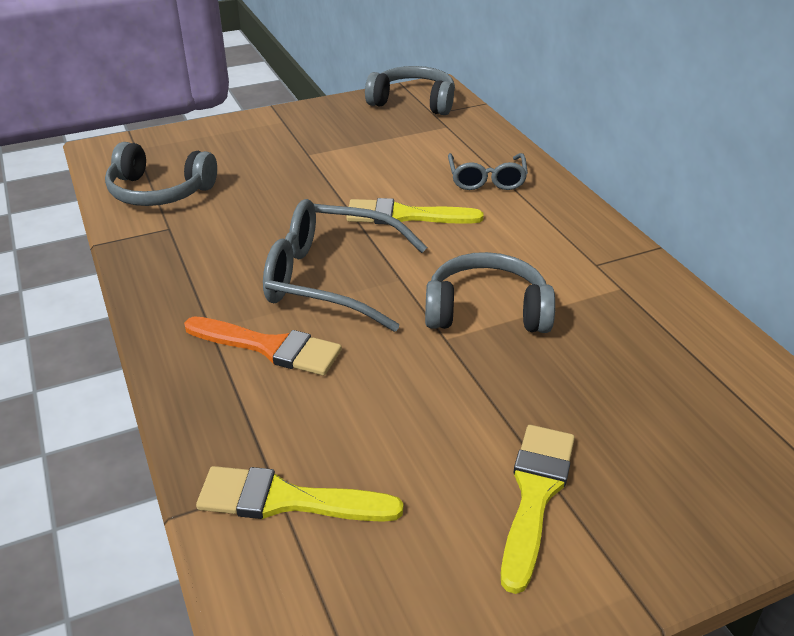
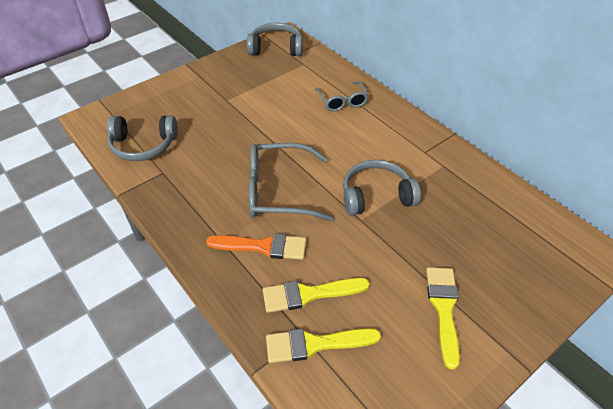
camera: 15 degrees left, 10 degrees up
yellow brush [346,198,483,225] -> yellow brush moved to [263,278,370,313]

